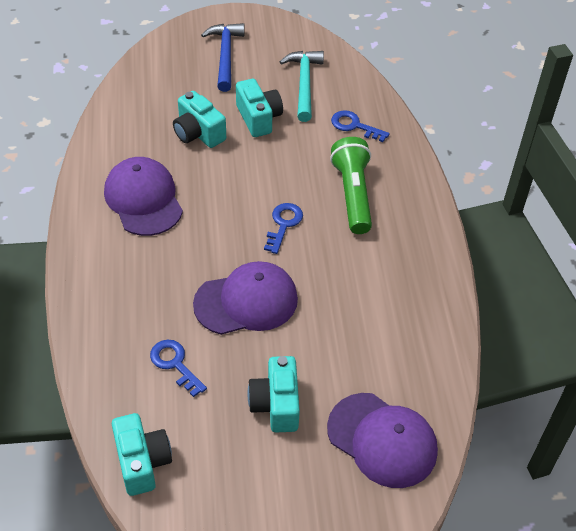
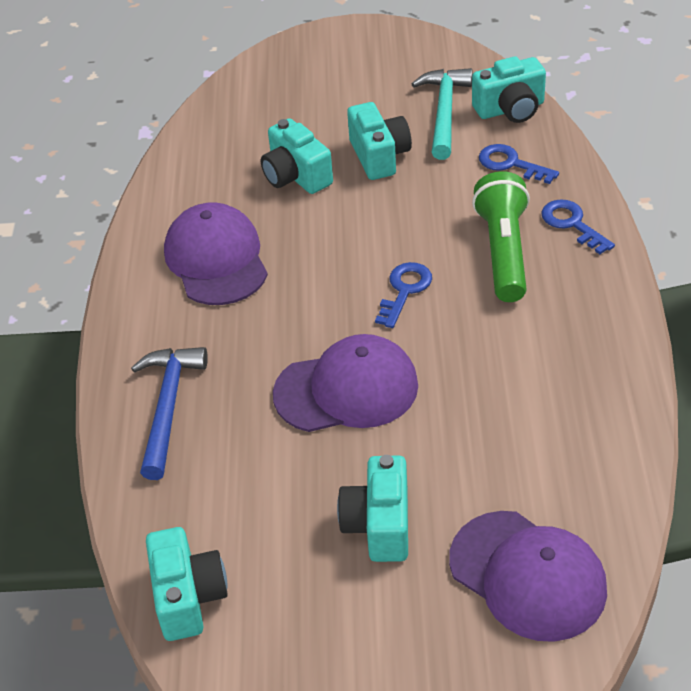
camera: 10 degrees right, 5 degrees down
blue key [150,340,207,397] -> blue key moved to [541,199,615,254]
blue hammer [201,23,245,92] -> blue hammer moved to [131,347,208,480]
none -> turquoise camera [472,56,546,123]

